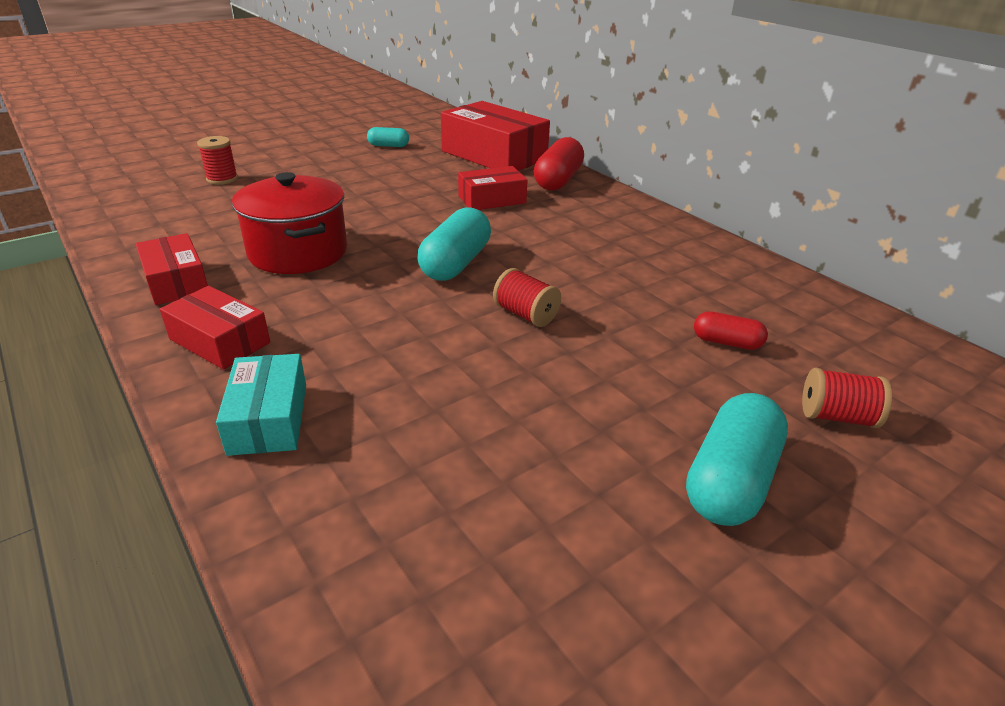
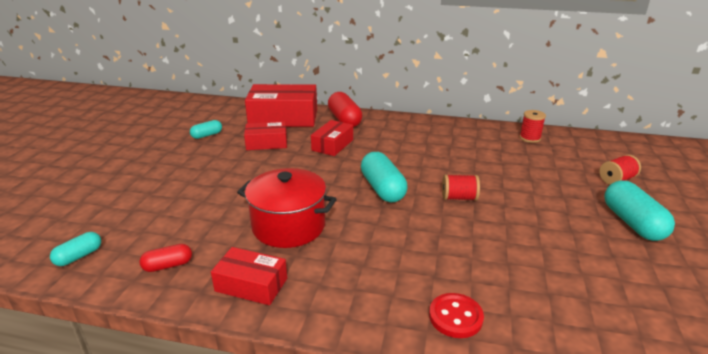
camera: 40 degrees left, 5 degrees down
red box [160,286,270,370] -> red box moved to [244,122,287,150]
red spool [197,136,238,185] -> red spool moved to [519,110,546,143]
turquoise box [216,354,306,456] -> red button [429,293,484,338]
red capsule [694,311,768,350] -> red capsule moved to [139,244,192,272]
none -> turquoise capsule [50,232,101,266]

